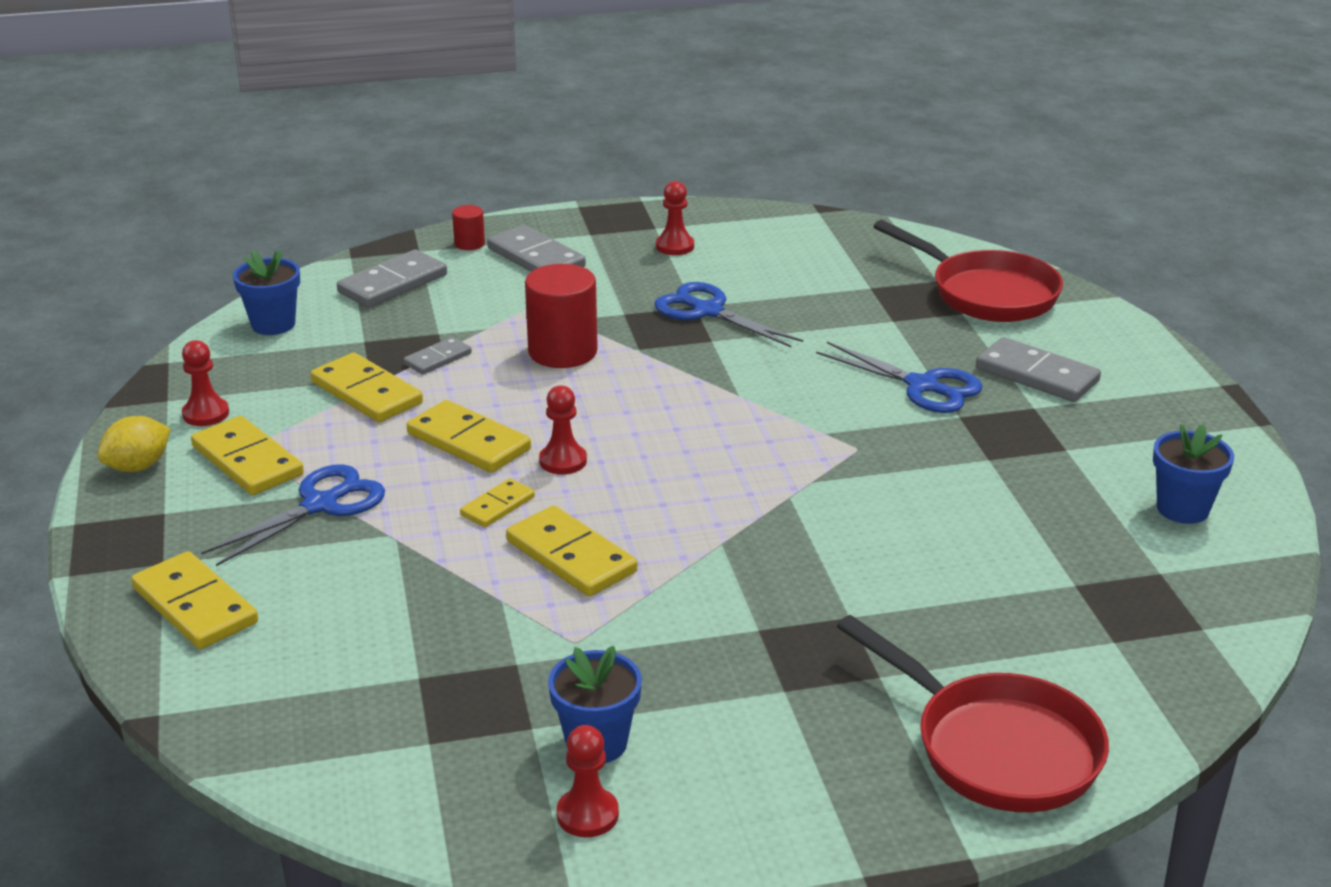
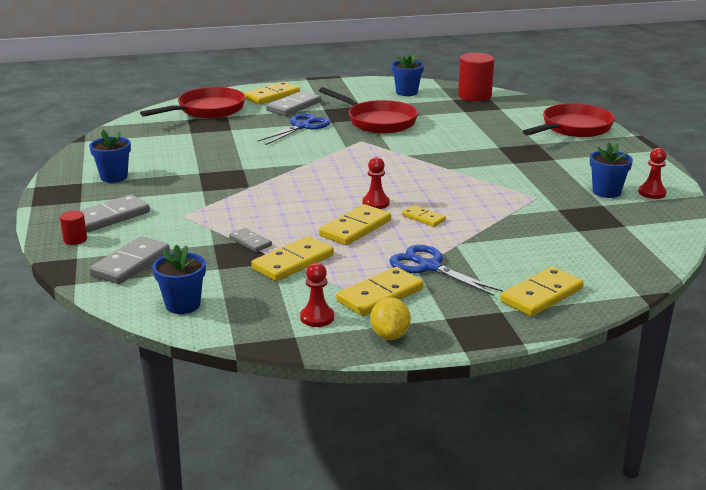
camera: 90 degrees left, 5 degrees down
yellow lemon [97,416,171,472] -> yellow lemon turned 45 degrees clockwise [370,297,411,340]
grey domino [337,250,447,308] -> grey domino turned 75 degrees clockwise [89,236,170,284]
yellow domino [506,506,637,597] -> yellow domino moved to [244,82,300,105]
red cylinder [525,264,598,368] -> red cylinder moved to [458,53,494,101]
blue scissors [654,282,803,347] -> none
red pawn [656,181,694,255] -> blue flower pot [89,130,131,183]
none -> red pan [319,87,418,134]

